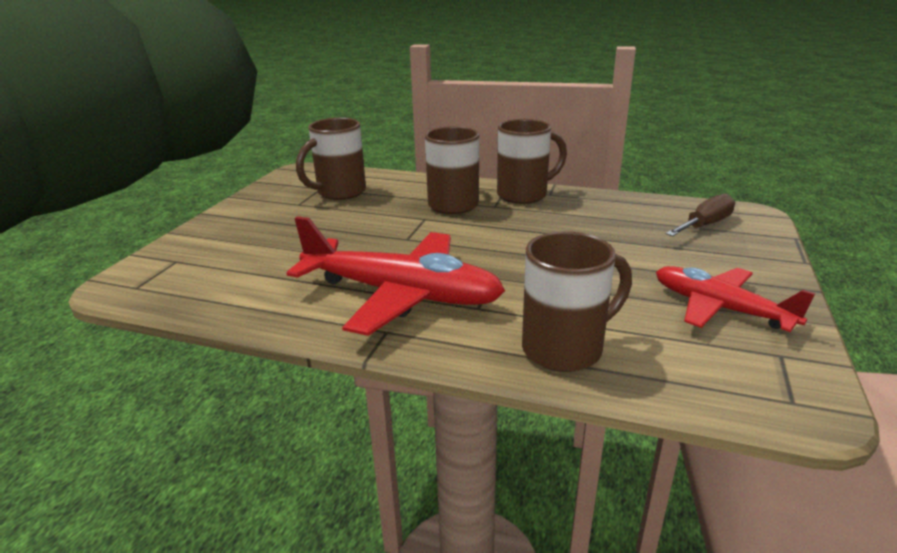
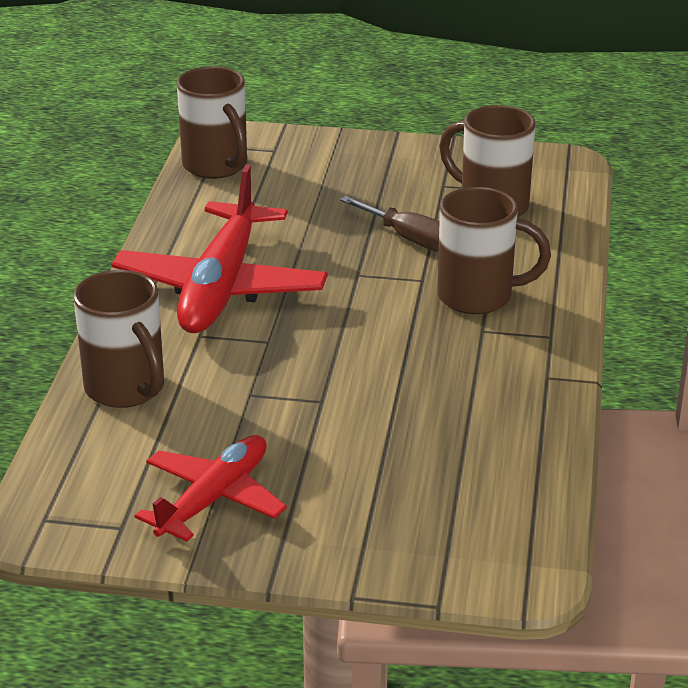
camera: 80 degrees right, 5 degrees up
brown mug [497,119,567,204] -> brown mug moved to [177,66,247,179]
brown screwdriver [666,193,735,236] -> brown screwdriver moved to [340,196,440,252]

